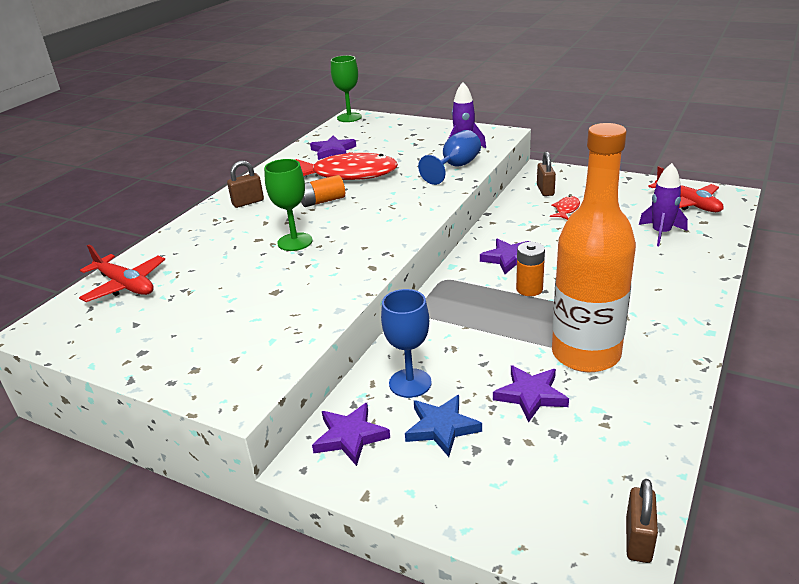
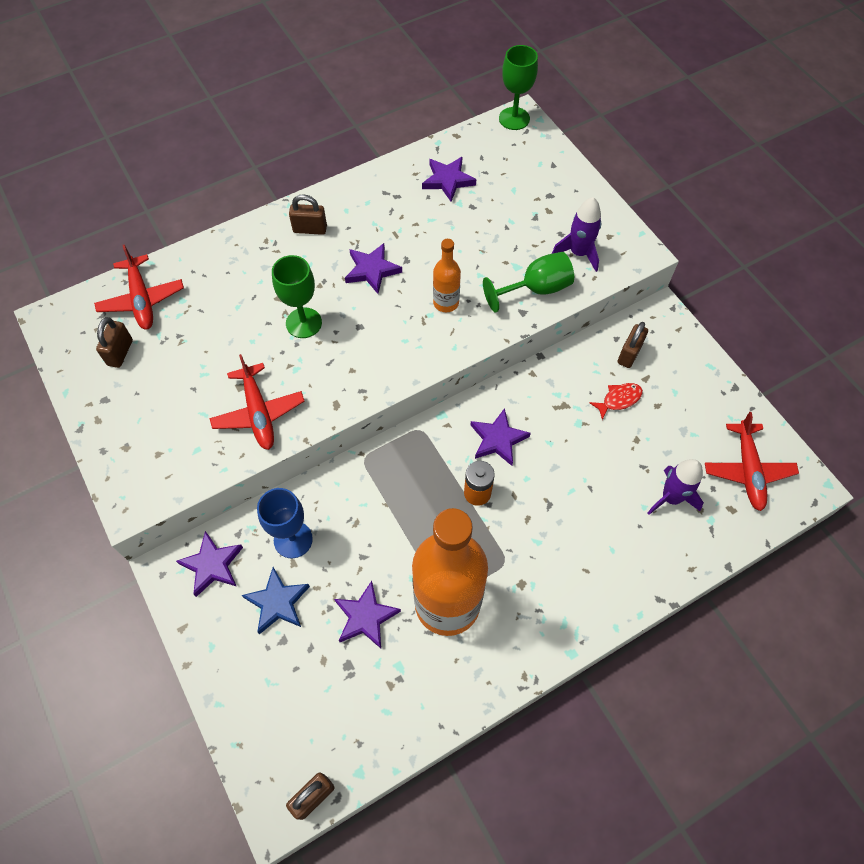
camera: 30 degrees right, 30 degrees up
red fish [296,152,398,180] -> none
orange battery [301,175,345,207] -> purple star [345,243,402,294]
blue goblet [418,130,481,185] -> green goblet [483,252,574,312]
none -> brown padlock [96,317,133,368]
none -> red plane [210,354,304,450]
none -> orange bottle [433,239,461,312]

